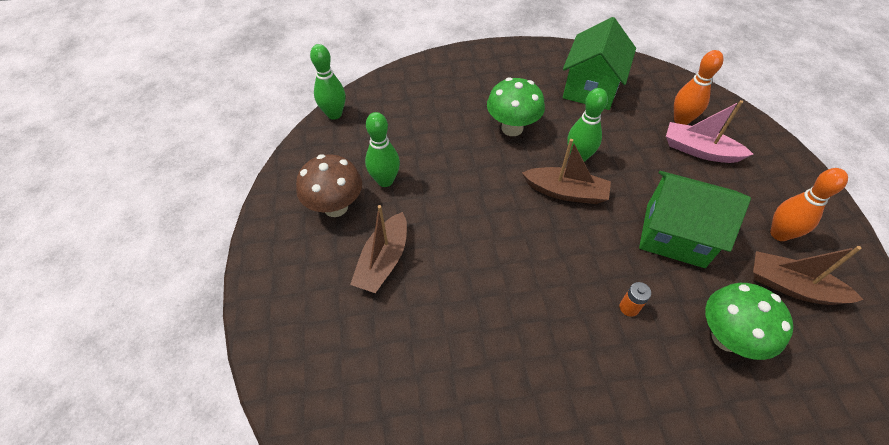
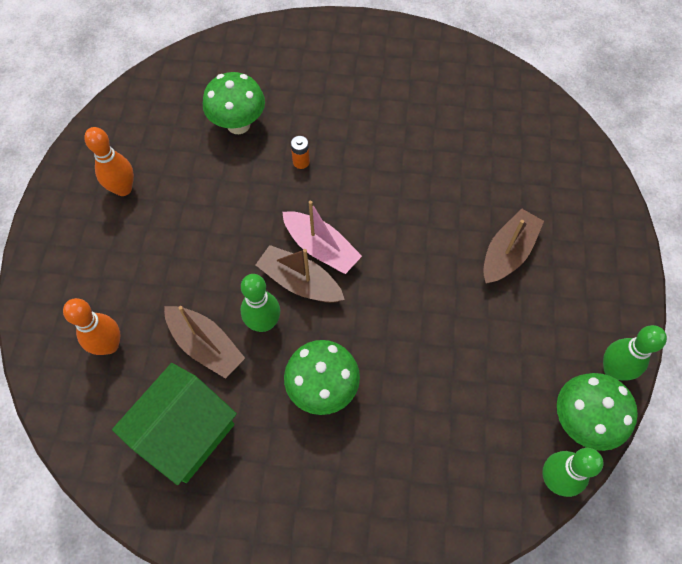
camera: 165 degrees left, 10 degrees up
brown mushroom [296,154,362,217] -> none
green bowling pin [365,112,400,187] -> green bowling pin moved to [603,325,667,381]
green house [639,171,751,268] -> none
pink boat [666,100,753,163] -> pink boat moved to [282,201,362,274]
brown boat [753,246,864,305] -> brown boat moved to [164,306,245,379]
none -> green mushroom [557,373,638,451]

